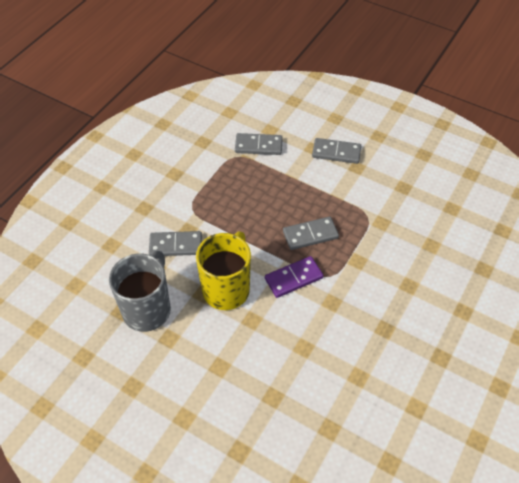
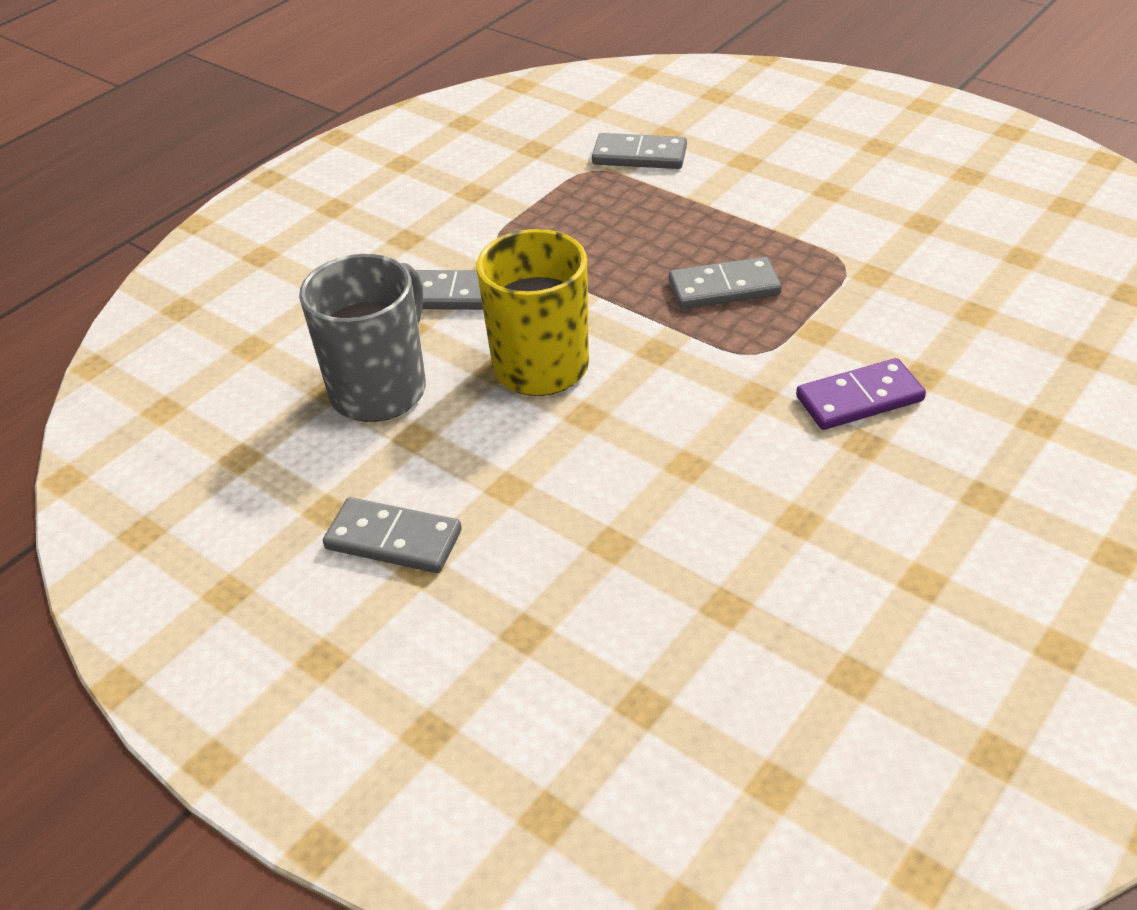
camera: 10 degrees right, 10 degrees down
purple domino [265,256,324,298] -> purple domino moved to [796,358,926,430]
grey domino [312,138,361,164] -> grey domino moved to [323,497,462,573]

